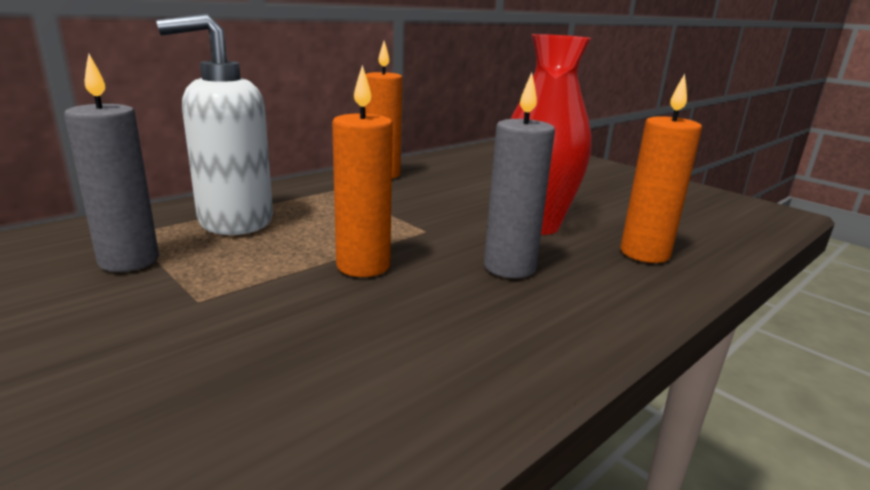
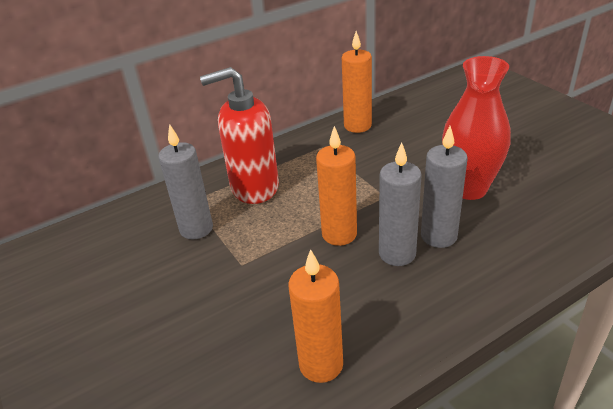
camera: 15 degrees right, 15 degrees up
white soap dispenser [156,13,273,235] -> red soap dispenser [200,67,279,204]
orange candle [621,74,702,263] -> orange candle moved to [288,249,343,383]
none -> grey candle [379,142,422,266]

